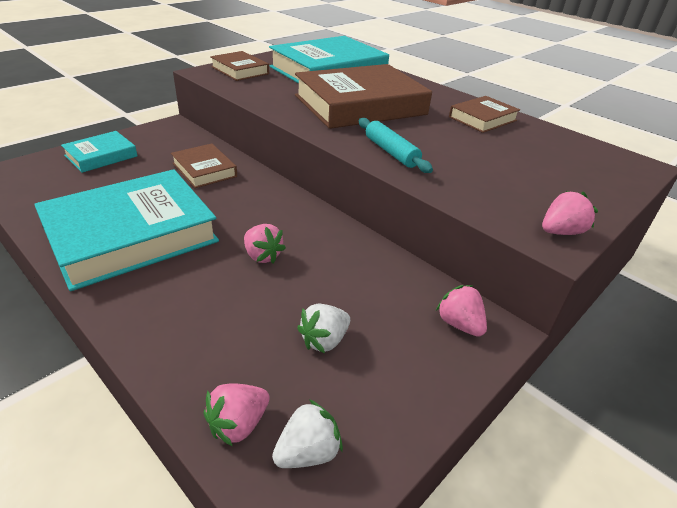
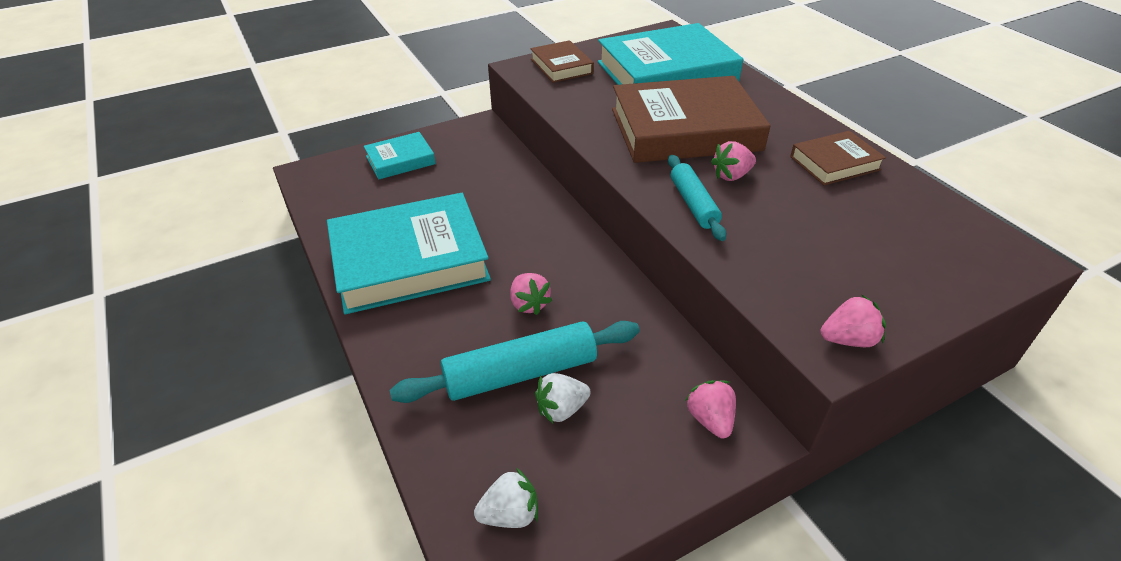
camera: 20 degrees right, 5 degrees up
brown book [171,143,237,188] -> none
pink strawberry [203,383,270,447] -> pink strawberry moved to [711,141,756,181]
none -> turquoise rolling pin [390,321,640,403]

